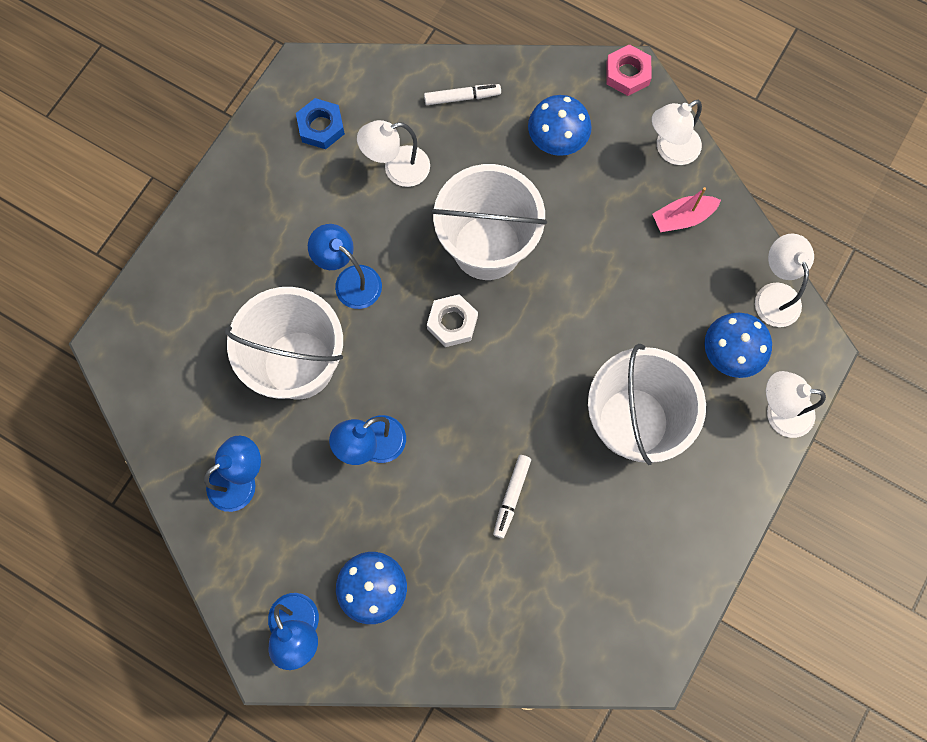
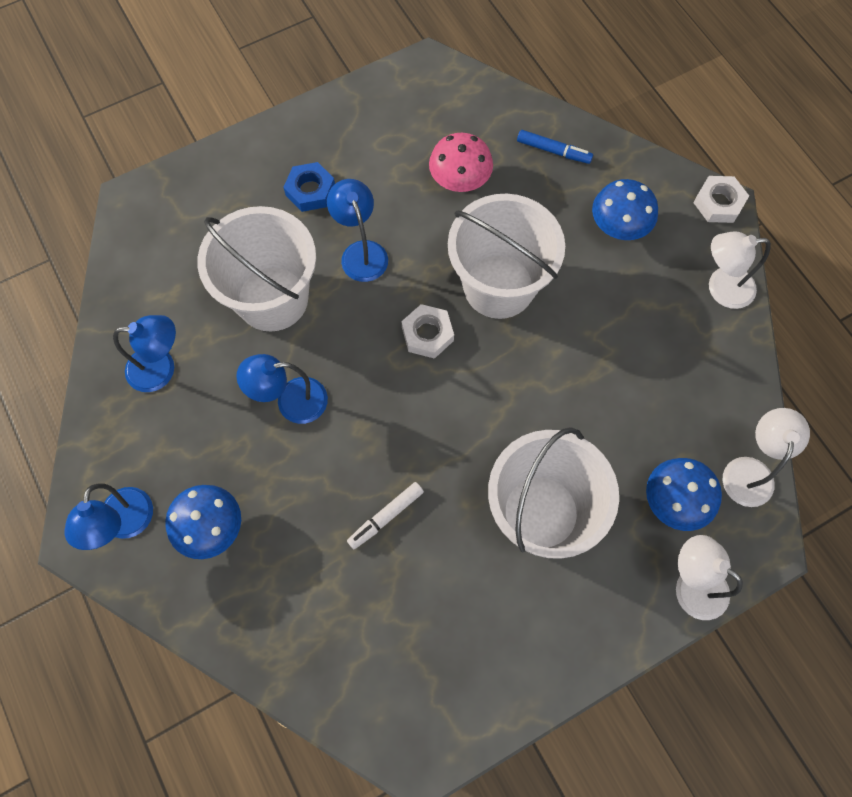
camera: 30 degrees right, 5 degrees down
blue nut [296,98,345,149] -> blue nut moved to [283,162,335,212]
white lamp [357,120,430,187] -> pink mushroom [429,133,493,192]
white marker [424,84,501,105] -> blue marker [517,130,593,164]
pink nut [606,44,652,96] -> white nut [693,176,749,223]
pink boat [652,187,721,232] -> none

